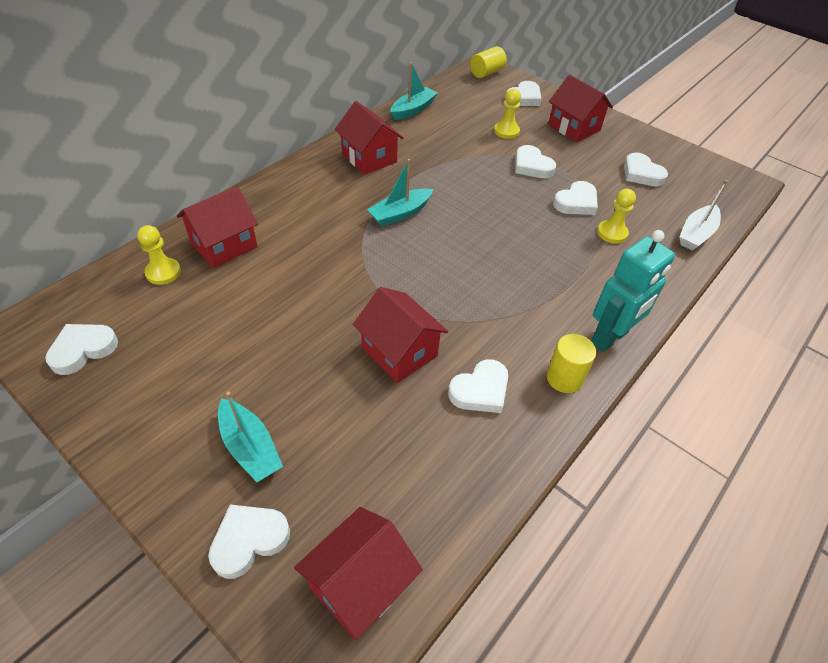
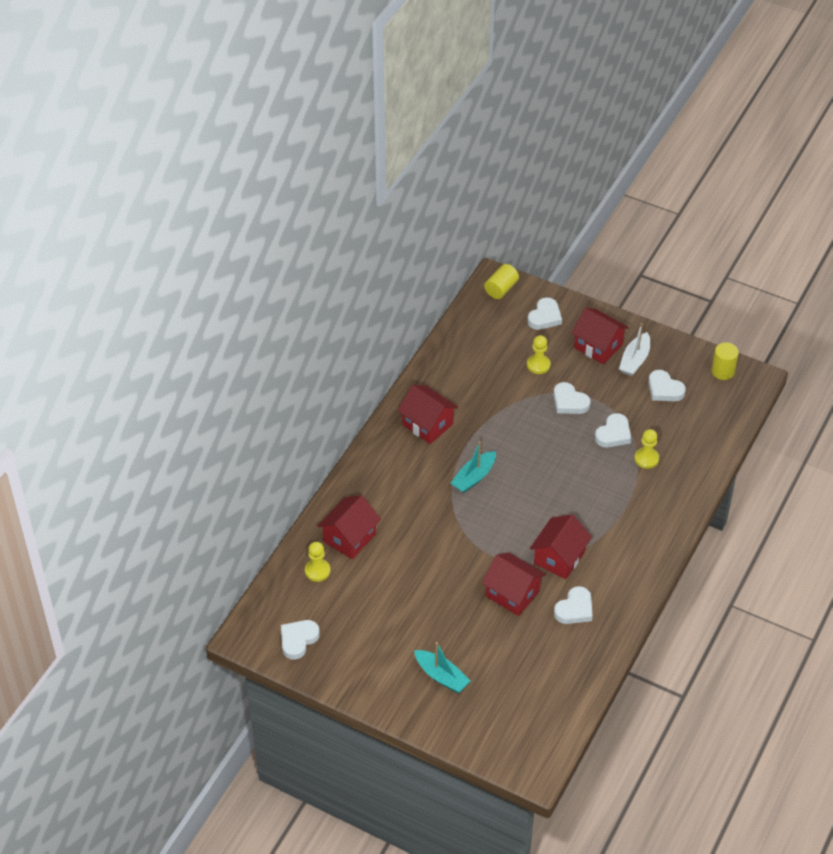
camera: 10 degrees left, 0 degrees up
white heart [208,504,290,579] -> none
red house [294,507,423,640] -> red house moved to [530,514,592,579]
turquoise boat [391,62,438,120] -> none
yellow cylinder [546,334,596,393] -> yellow cylinder moved to [712,342,739,380]
turquoise robot [591,230,675,352] -> none
white boat [679,180,728,250] -> white boat moved to [619,323,650,376]

